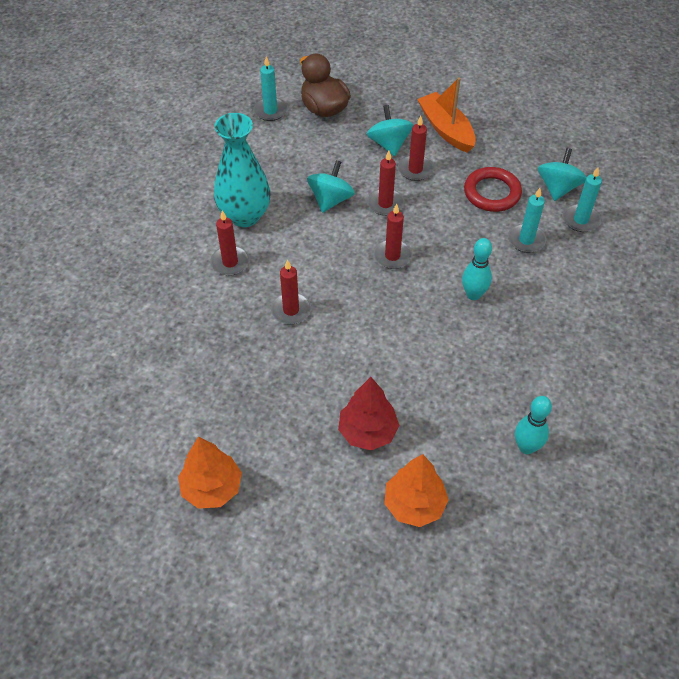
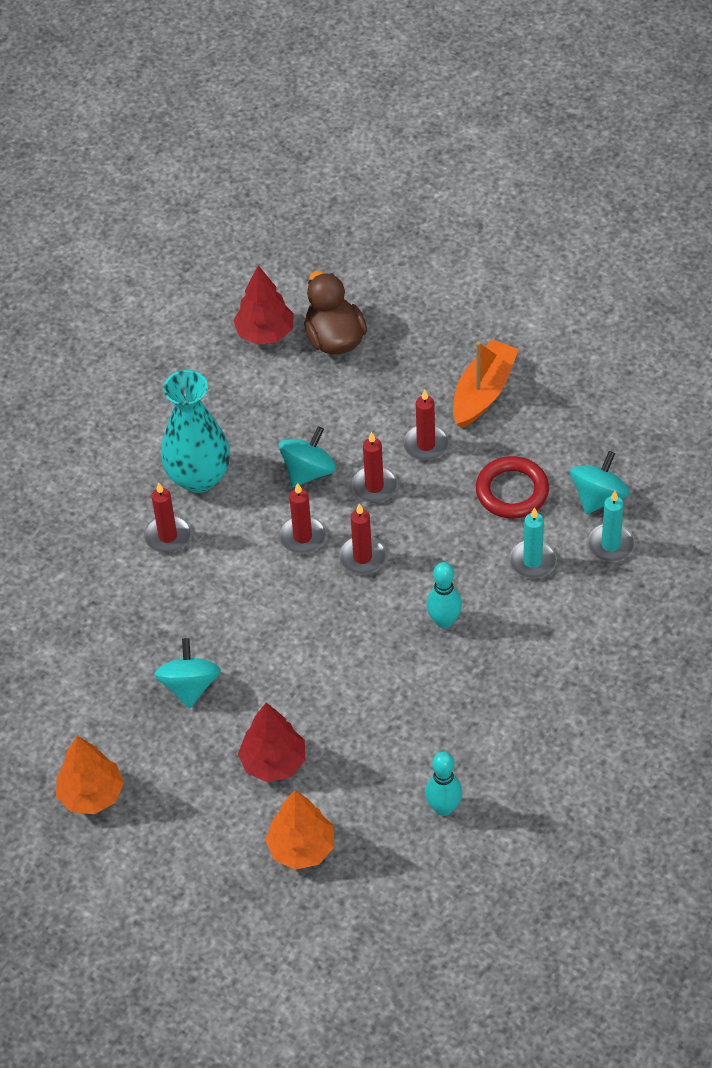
camera: 15 degrees right, 0 degrees up
turquoise candle [253,56,287,121] -> red tree [233,265,294,345]
red candle [271,259,311,324] -> red candle moved to [279,483,326,554]
turquoise spinning top [367,105,414,156] -> turquoise spinning top moved to [154,638,221,708]
orange boat [418,77,476,153] -> orange boat turned 45 degrees clockwise [453,339,519,428]

